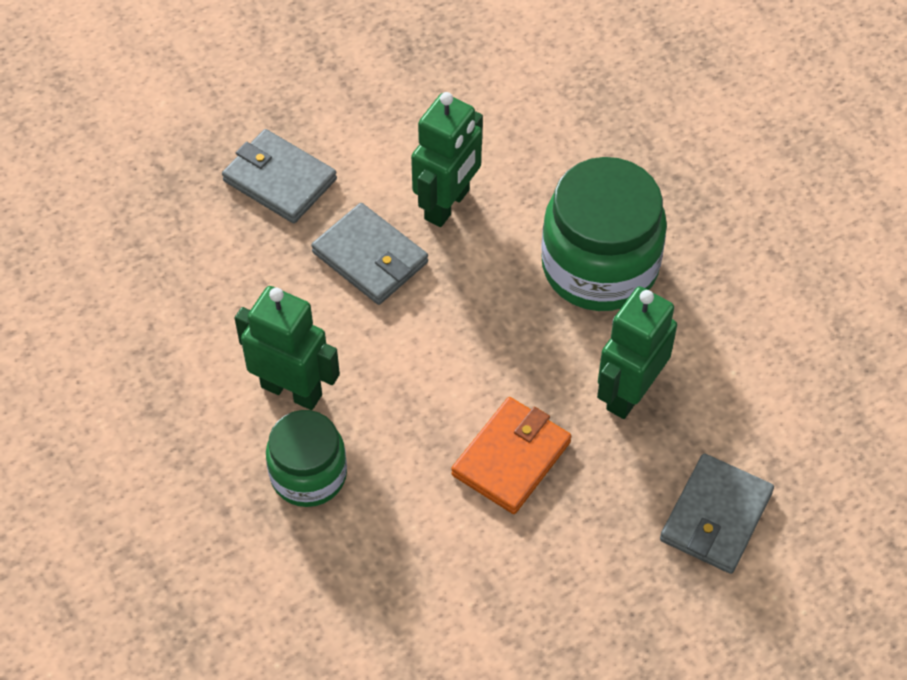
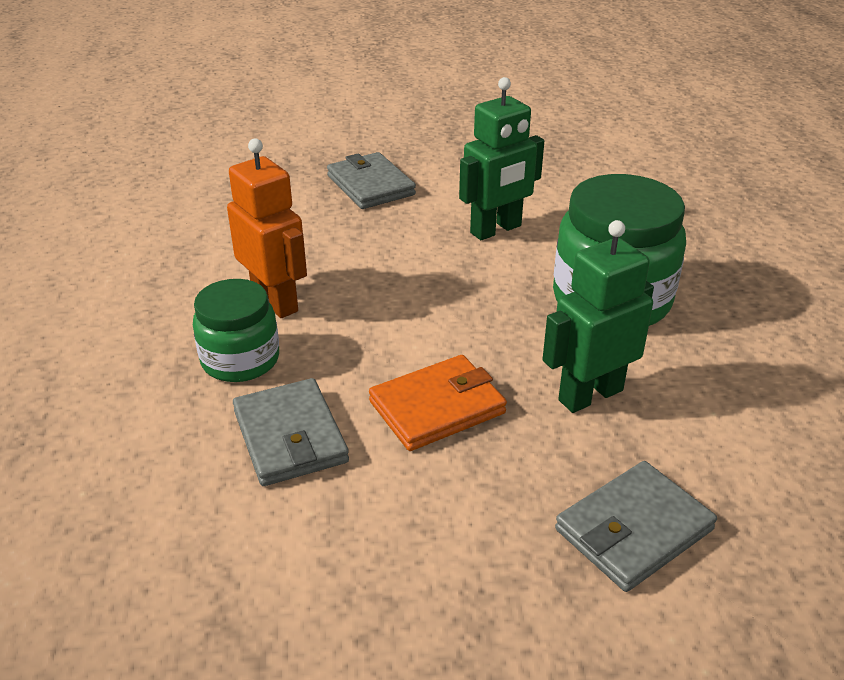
camera: 25 degrees right, 20 degrees down
green robot [235,286,340,410] -> orange robot [227,138,307,318]
grey wallet [311,203,428,305] -> grey wallet moved to [233,378,349,486]

